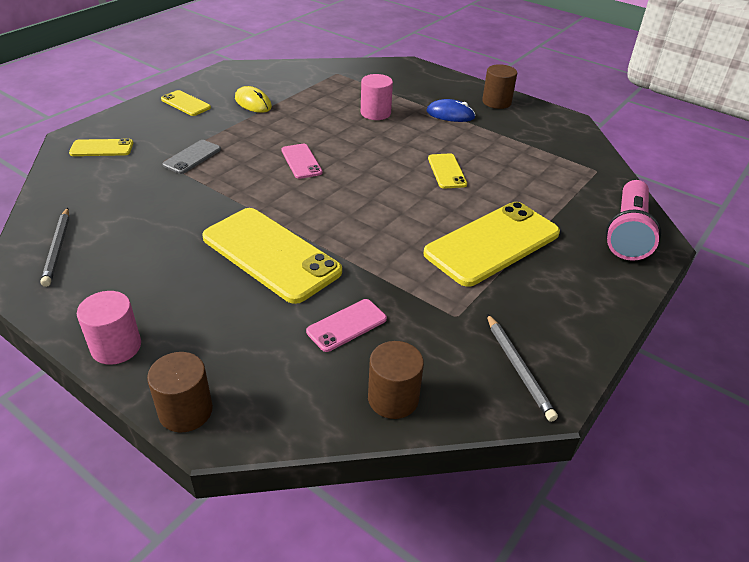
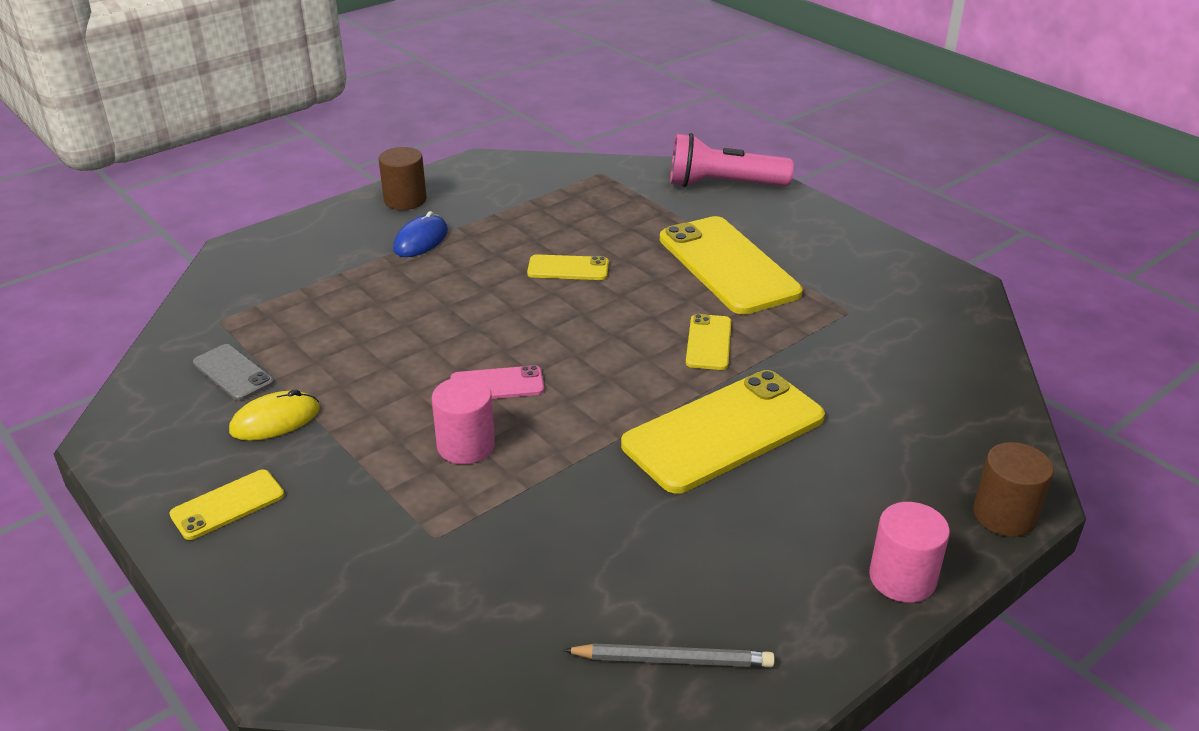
camera: 75 degrees left, 5 degrees down
yellow phone [69,138,133,156] -> yellow phone moved to [686,314,731,370]
grey phone [163,140,221,174] -> grey phone moved to [193,344,274,401]
pink phone [306,299,387,352] -> none
pink cylinder [361,74,393,120] -> pink cylinder moved to [432,377,495,464]
brown cylinder [368,341,424,419] -> none
grey pencil [487,314,558,422] -> none
pink flashlight [606,180,661,261] -> pink flashlight turned 150 degrees clockwise [670,133,794,187]

